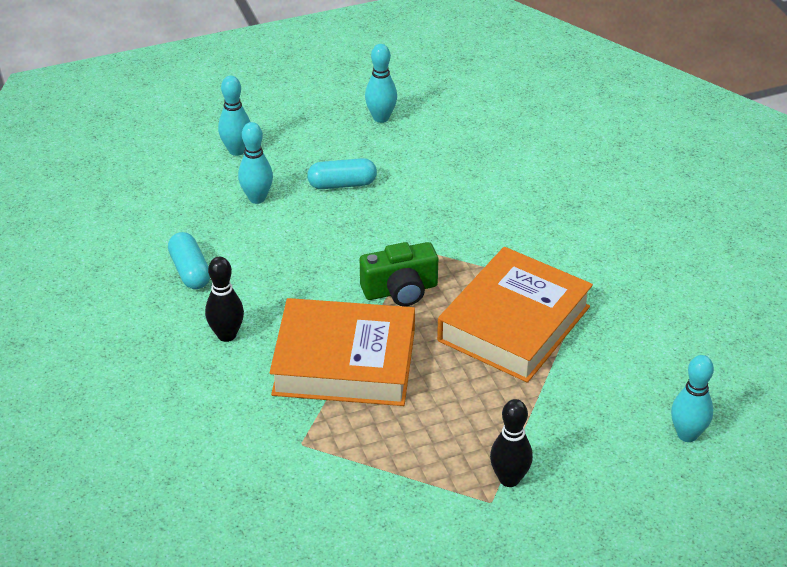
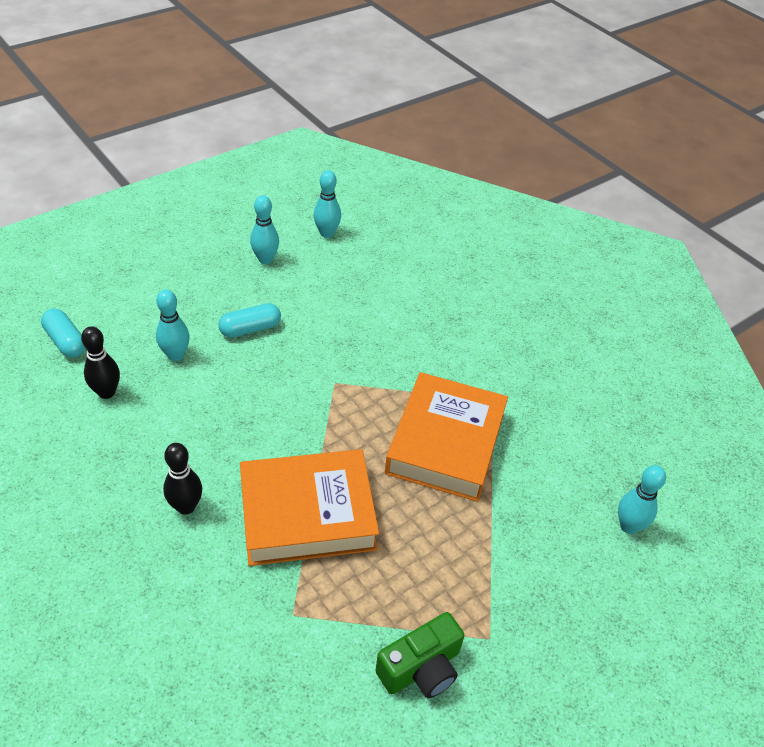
camera: 20 degrees left, 5 degrees up
turquoise capsule [168,232,210,289] -> turquoise capsule moved to [41,308,85,358]
turquoise bowling pin [218,76,250,156] -> turquoise bowling pin moved to [314,170,341,238]
green camera [360,242,438,306] -> green camera moved to [375,612,465,698]
black bowling pin [490,399,533,487] -> black bowling pin moved to [81,326,120,399]

